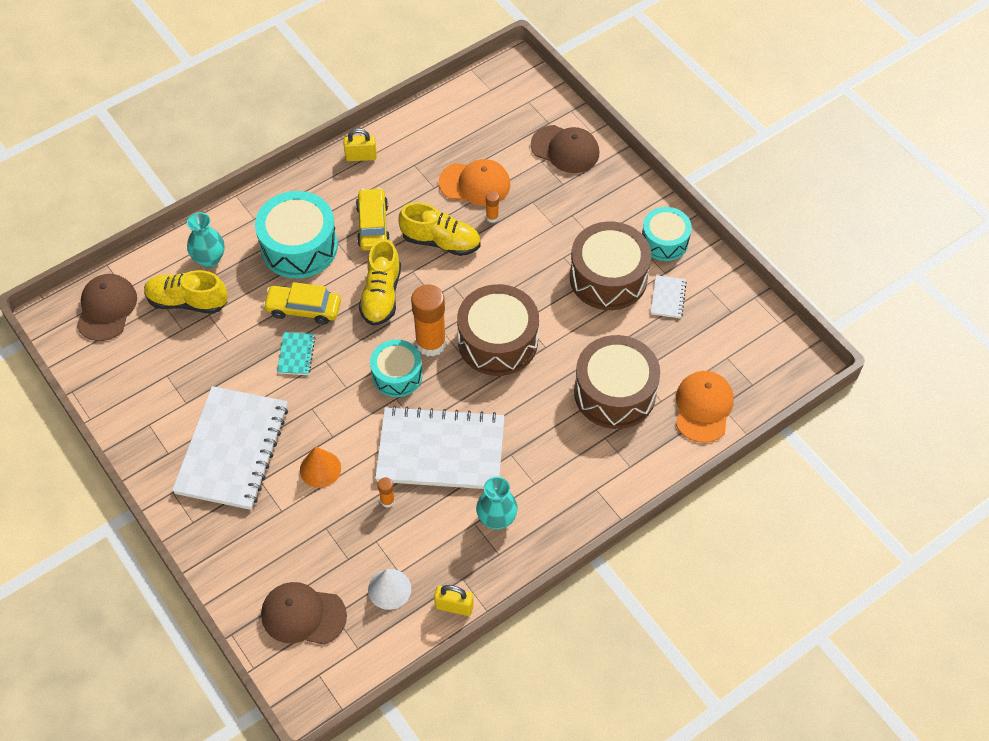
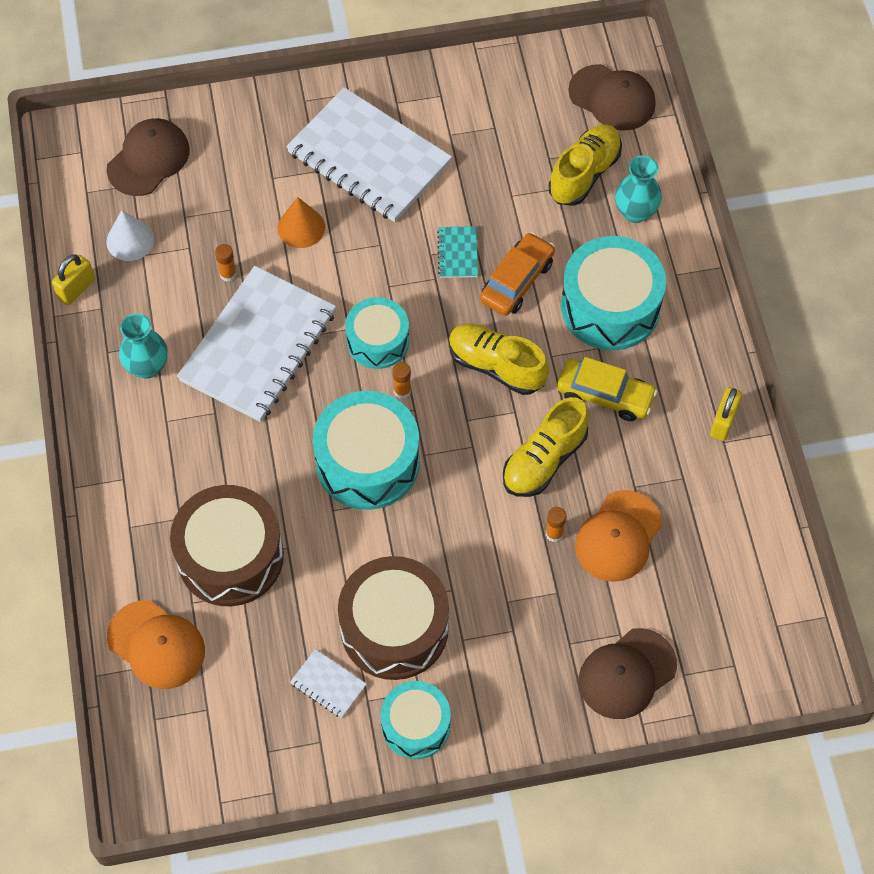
camera: 115 degrees right, 5 degrees up
yellow car [263,282,341,325] -> orange car [480,232,555,316]
turquoise notebook [277,332,316,375] -> turquoise notebook turned 60 degrees clockwise [437,226,478,278]
orange glue stick [411,284,446,357] -> orange glue stick [392,362,411,399], size x0.44
brown drum [457,284,539,376] -> turquoise drum [313,391,420,510]

